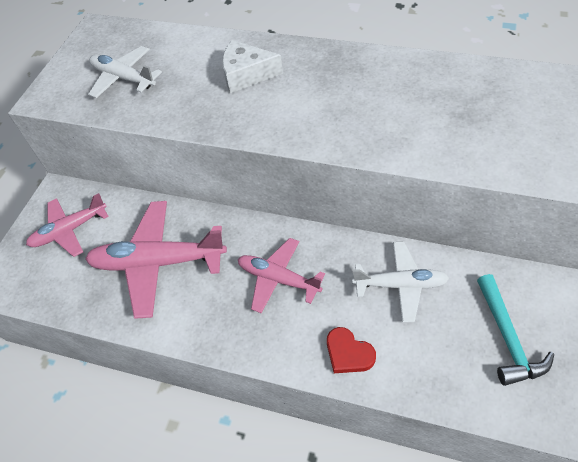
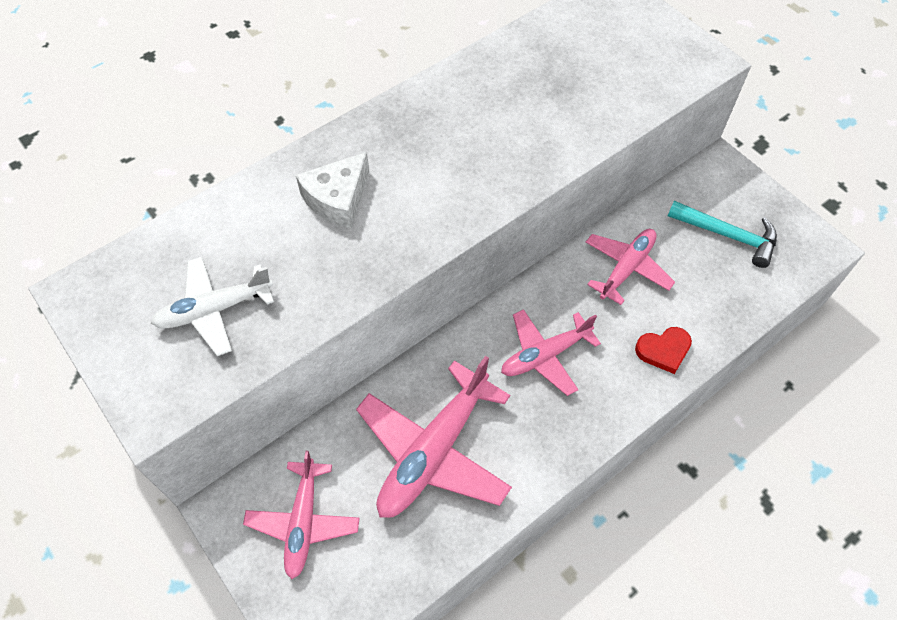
camera: 60 degrees left, 5 degrees up
white plane [352,242,449,323] -> pink plane [586,229,675,305]

